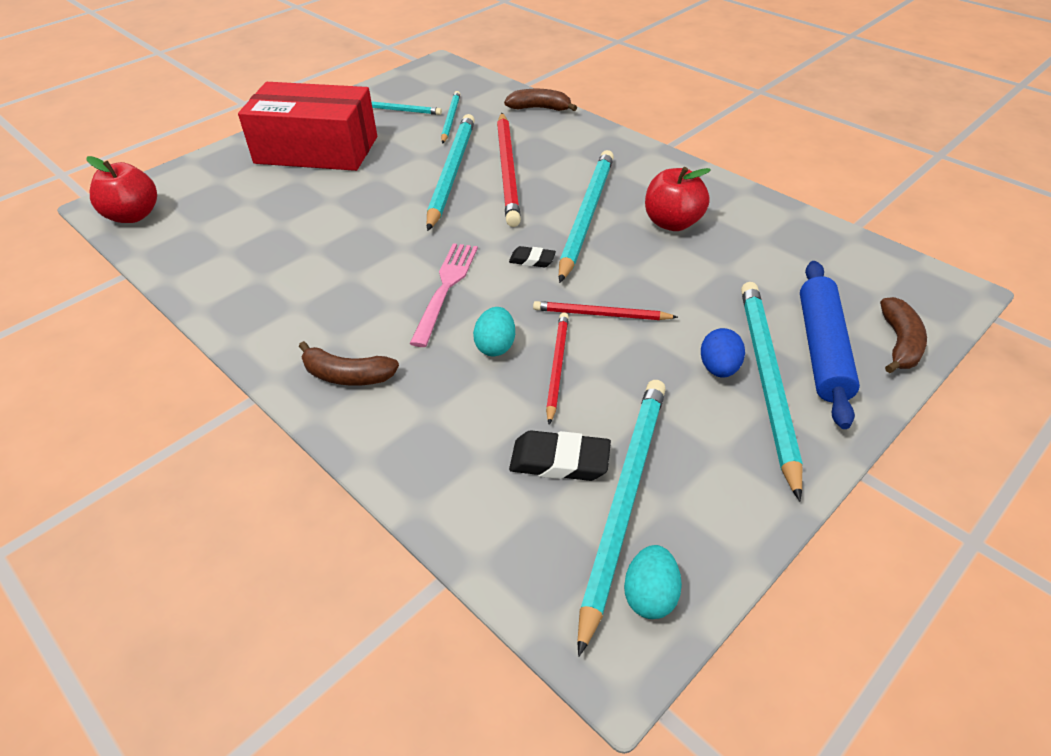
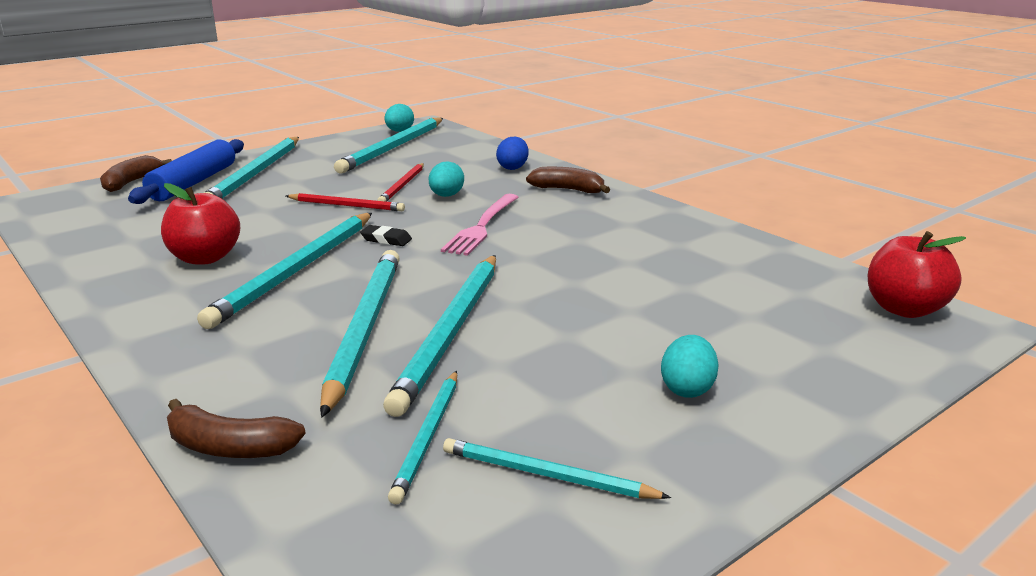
camera: 175 degrees left, 20 degrees down
red box [238,82,377,171] -> turquoise egg [661,335,719,398]
red pencil [497,113,521,227] -> turquoise pencil [320,250,400,417]
black eraser [509,430,611,481] -> none
blue egg [701,328,745,377] -> blue egg moved to [496,137,529,170]

